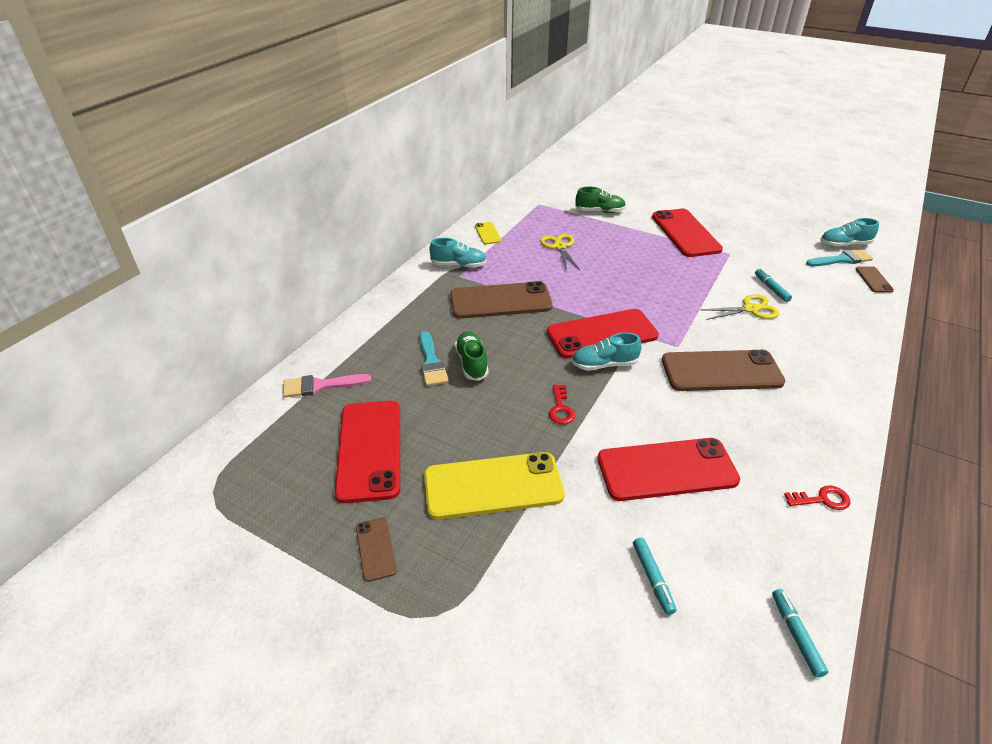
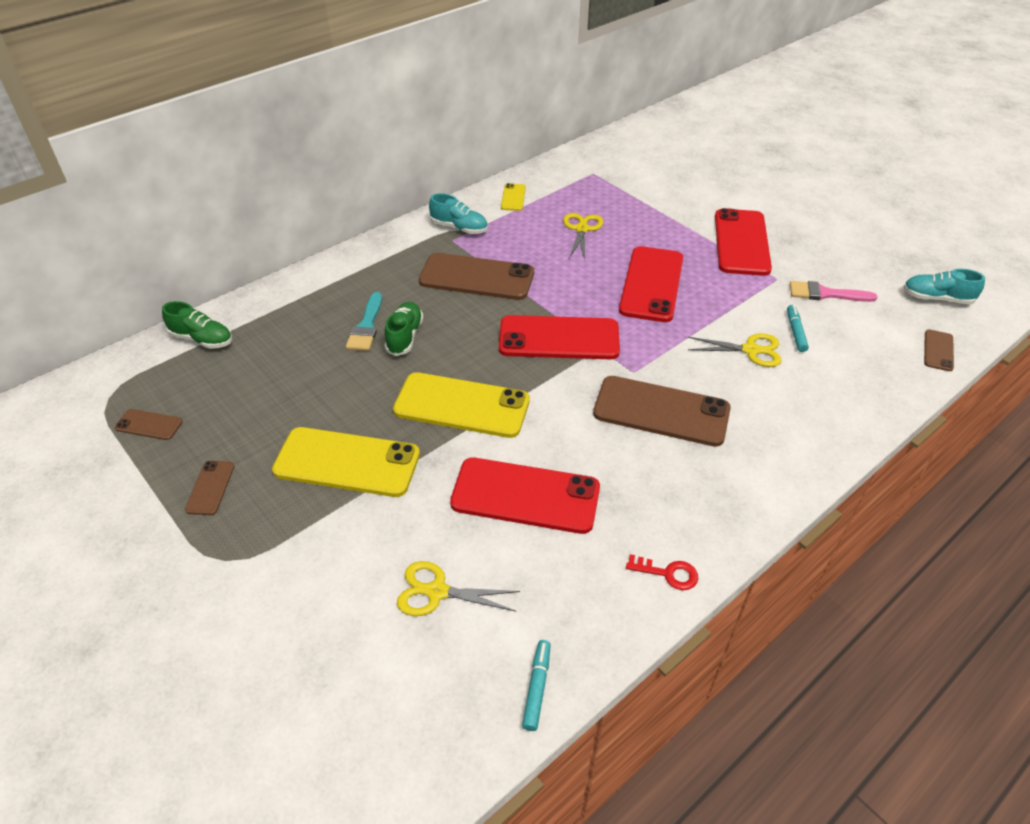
camera: 20 degrees right, 5 degrees up
pink brush [283,374,372,398] -> pink brush moved to [790,281,877,302]
red phone [335,401,400,503] -> red phone moved to [619,246,683,322]
red key [549,385,575,424] -> yellow phone [393,372,530,438]
turquoise shoe [572,332,642,371] -> none
green shoe [575,187,626,213] -> green shoe moved to [162,301,232,349]
turquoise marker [633,538,676,615] -> yellow scissors [397,561,520,616]
turquoise brush [806,249,873,266] -> none
none -> brown phone [115,409,183,440]

